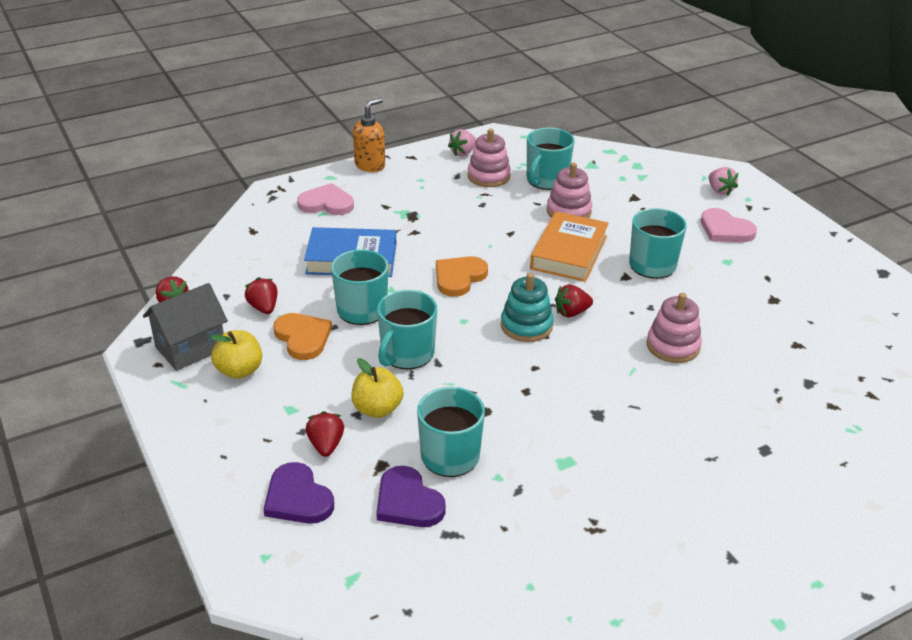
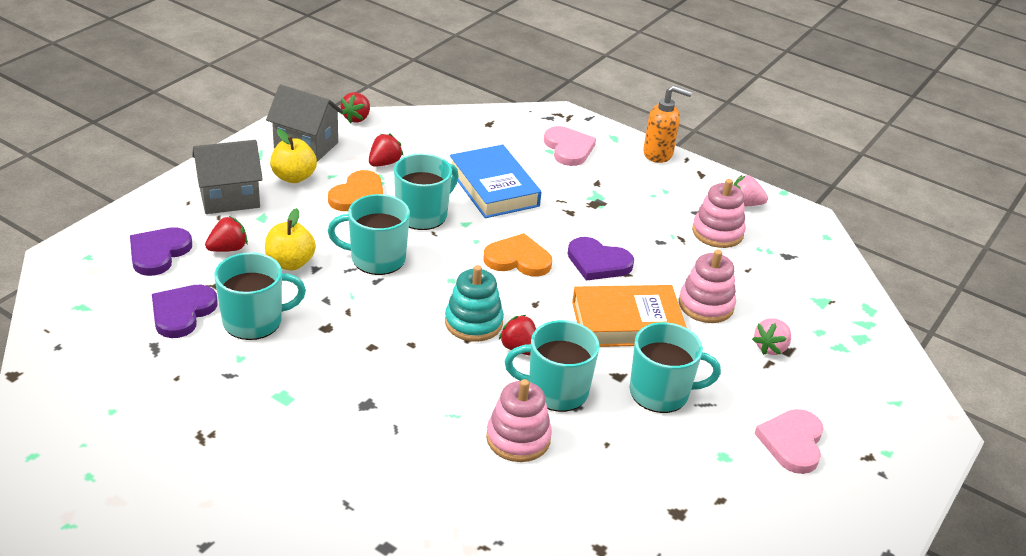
camera: 60 degrees right, 0 degrees up
turquoise mug [527,128,575,190] -> turquoise mug moved to [505,320,600,412]
pink strawberry [709,167,738,195] -> pink strawberry moved to [752,318,791,355]
none -> grey house [192,140,263,214]
none -> purple heart [567,237,634,281]

